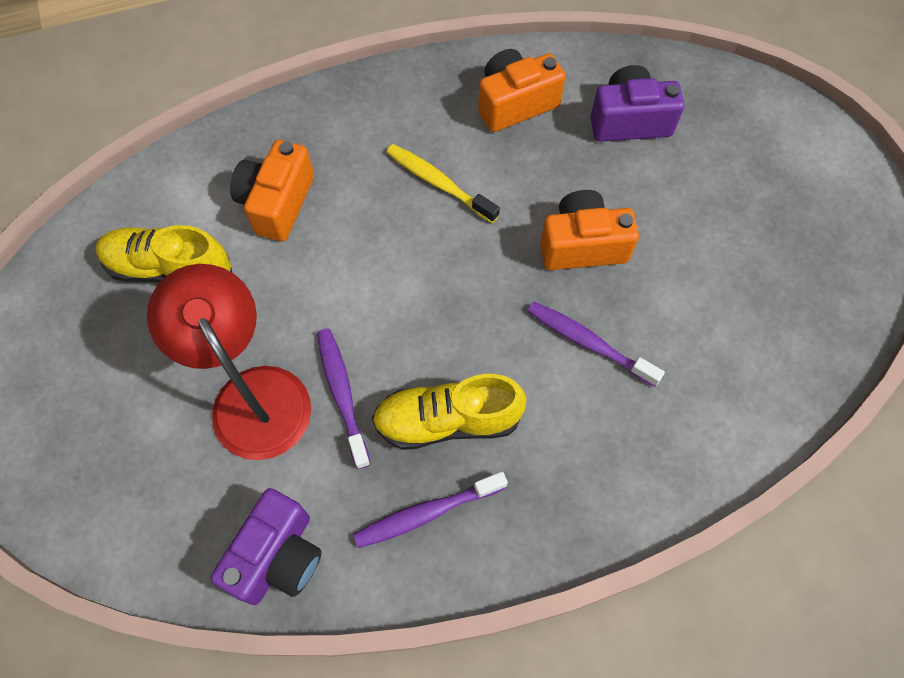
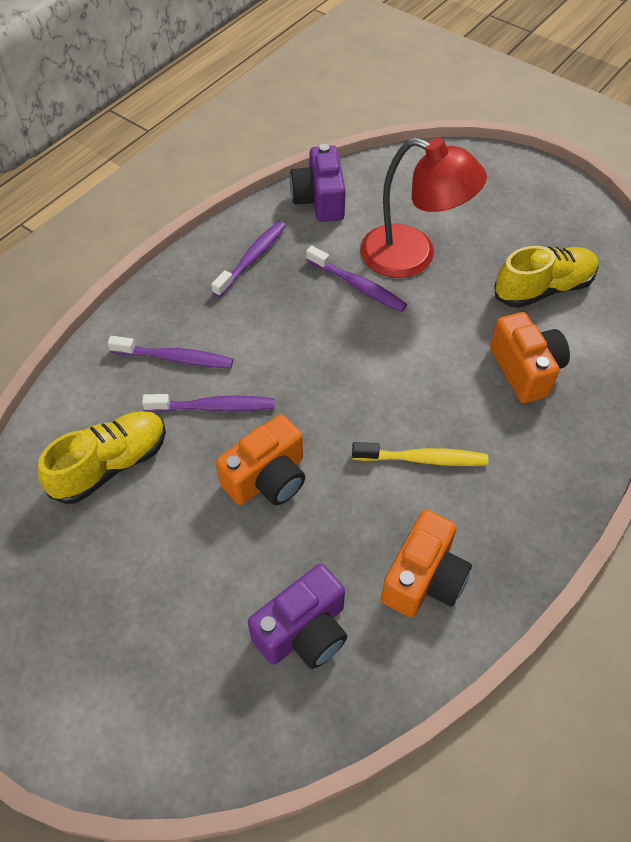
camera: 145 degrees right, 10 degrees down
yellow shoe [372,374,527,450] -> yellow shoe moved to [38,411,166,504]
none -> purple toothbrush [108,336,233,368]

